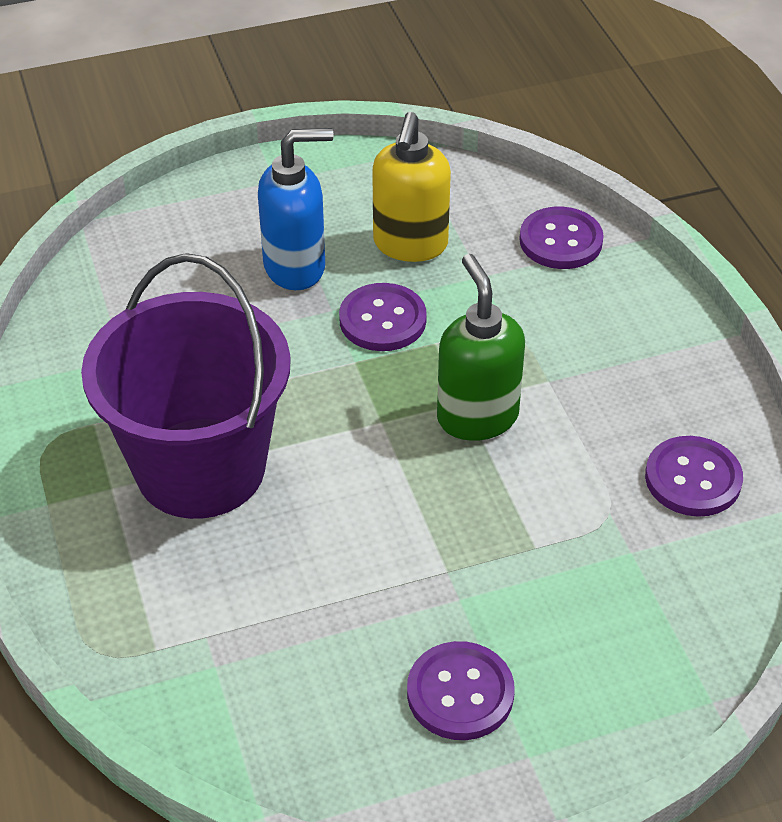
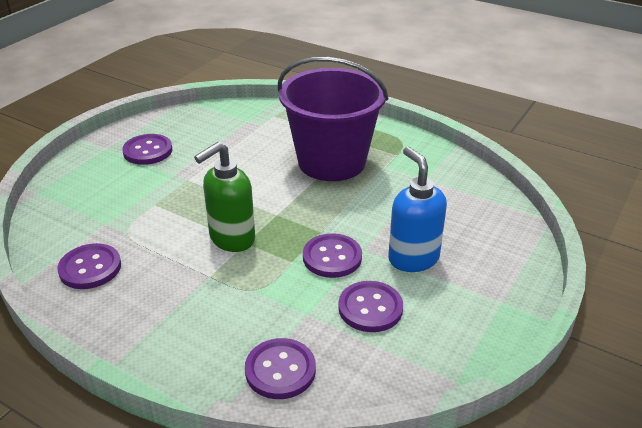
camera: 140 degrees right, 10 degrees down
blue soap dispenser [258,128,334,290] -> blue soap dispenser turned 120 degrees clockwise [388,147,447,272]
yellow soap dispenser [372,112,451,262] -> purple button [338,281,403,332]
green soap dispenser [437,254,525,441] -> green soap dispenser turned 105 degrees clockwise [194,142,255,252]

